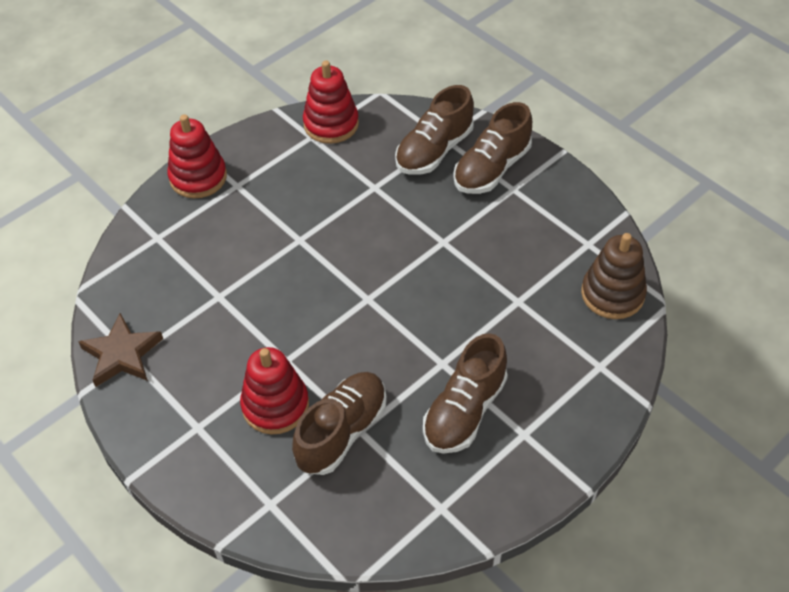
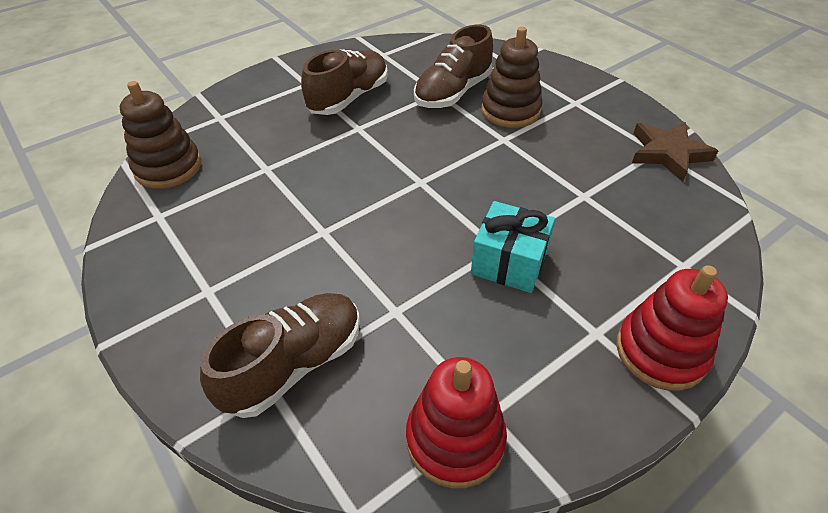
camera: 175 degrees left, 5 degrees down
red stacking toy [240,347,309,435] -> brown stacking toy [481,27,543,128]
brown shoe [453,102,532,194] -> none
none -> turquoise gift [471,201,555,293]

